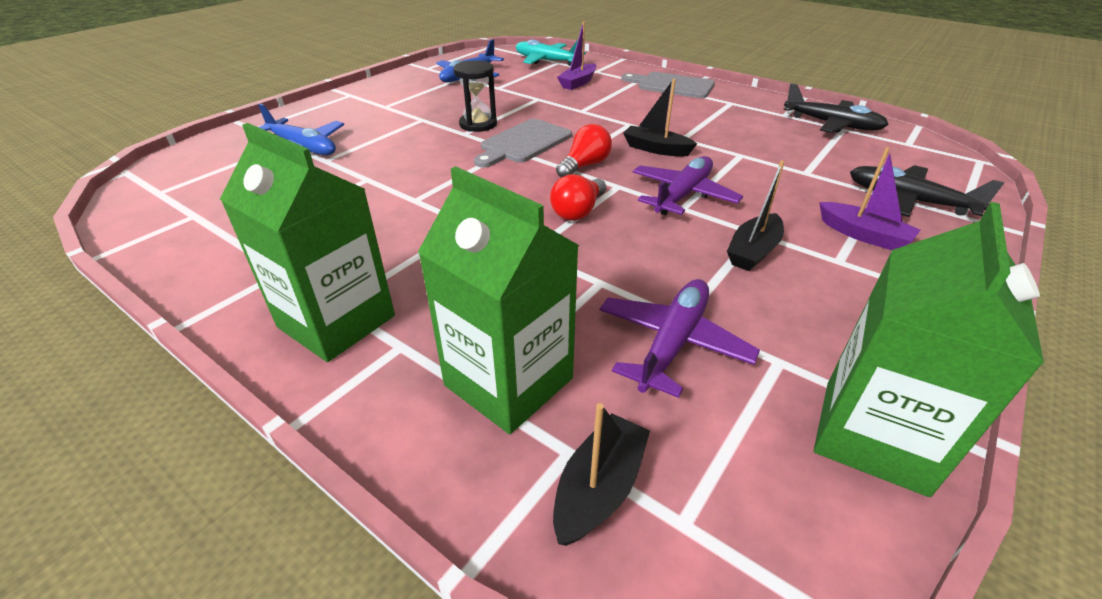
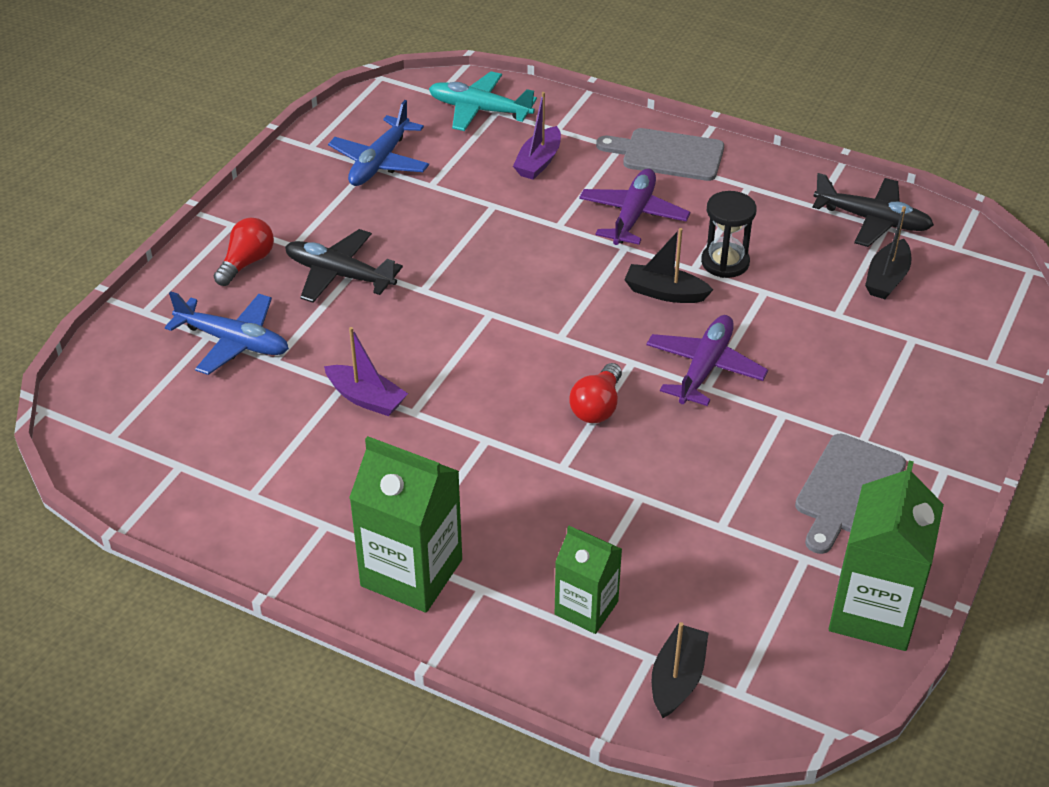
camera: 10 degrees left, 5 degrees up
green carton [418,166,579,434] -> green carton [555,526,622,634], size x0.61
black hourglass [453,60,497,132] -> black hourglass moved to [701,191,757,278]
grey cutting board [474,119,572,168] -> grey cutting board moved to [795,434,906,554]
red light bulb [556,124,612,177] -> red light bulb moved to [214,218,274,286]
purple plane [600,279,760,398] -> purple plane moved to [579,169,690,245]
black boat [727,161,784,271] -> black boat moved to [865,206,911,299]
purple boat [819,147,920,250] -> purple boat moved to [324,327,408,416]
black plane [850,165,1004,217] -> black plane moved to [285,229,403,303]

